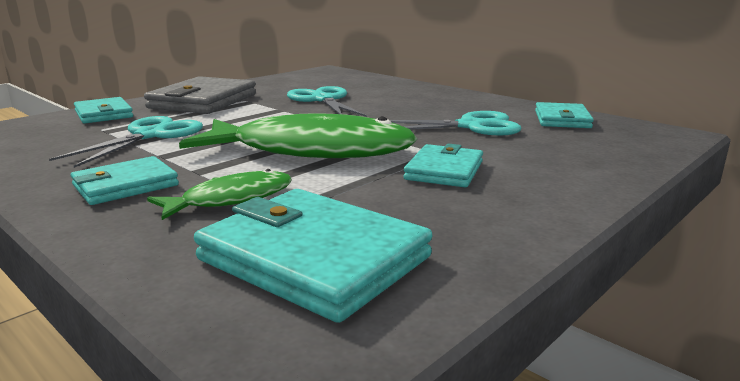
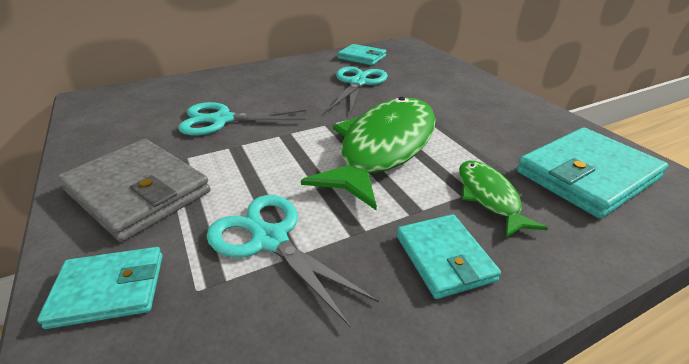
camera: 70 degrees left, 15 degrees up
turquoise wallet [404,144,483,187] -> none

